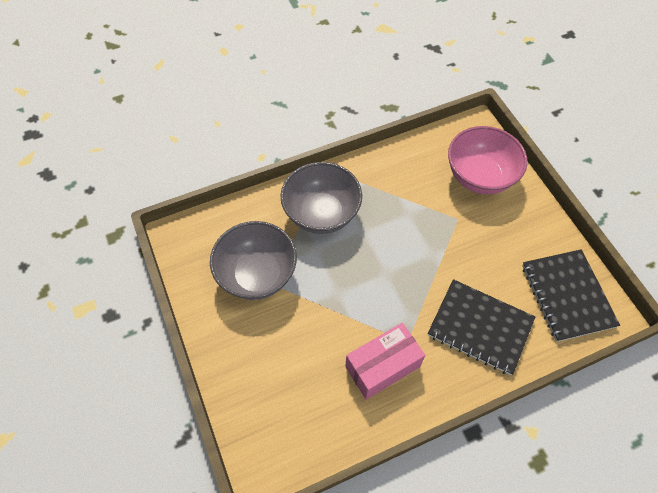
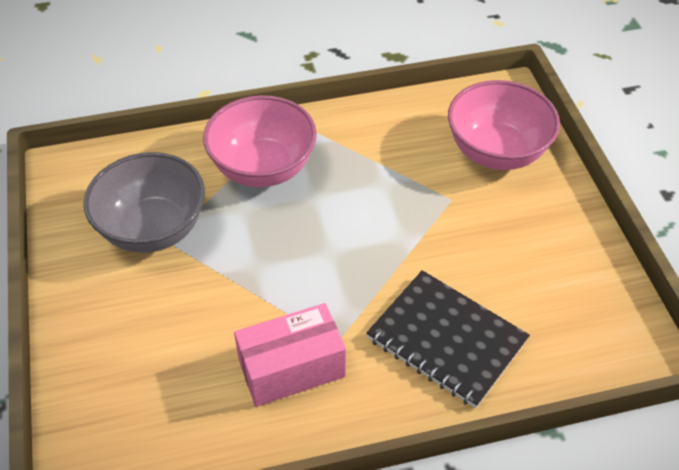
camera: 10 degrees right, 10 degrees down
grey bowl [280,162,362,234] -> pink bowl [203,95,317,187]
black notebook [522,249,620,342] -> none

